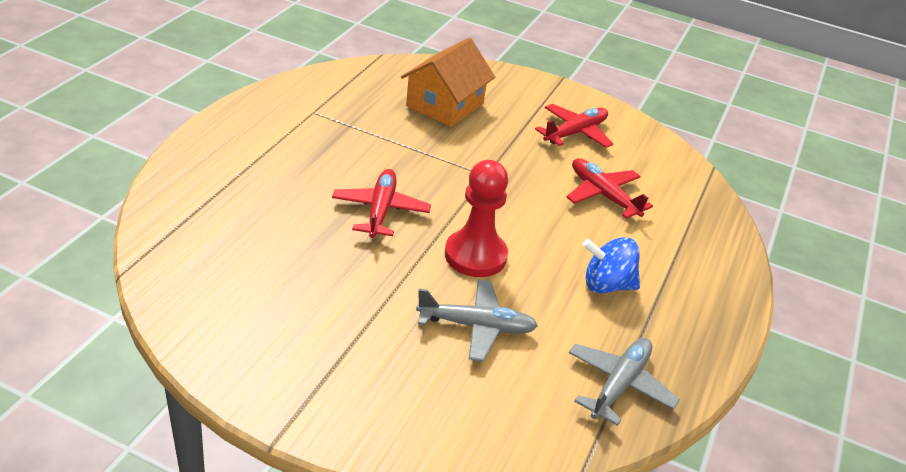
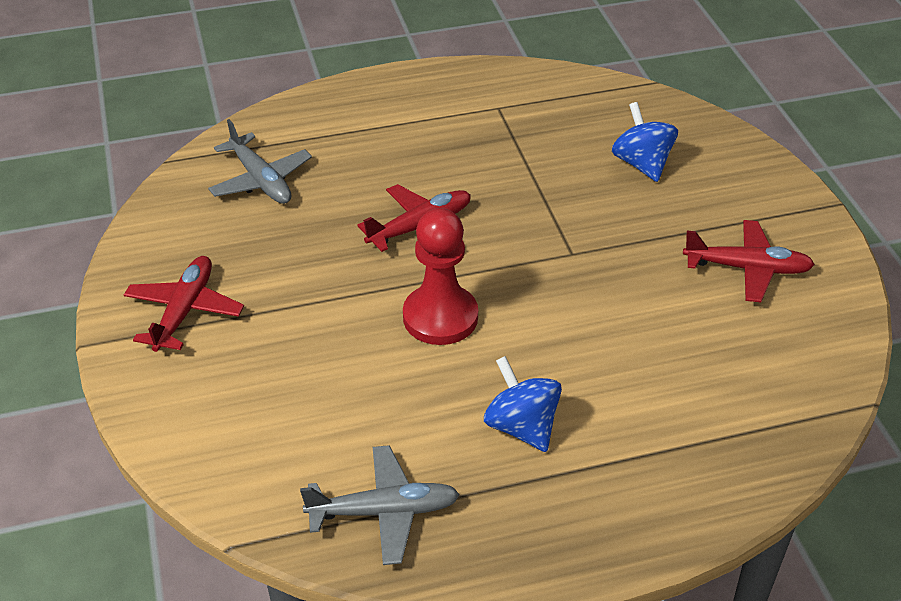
camera: 55 degrees right, 5 degrees up
orange house [401,38,495,127] -> blue spinning top [612,102,678,182]
grey plane [416,279,538,361] -> grey plane moved to [208,119,312,204]
red plane [567,158,653,219] -> red plane moved to [124,256,244,352]

